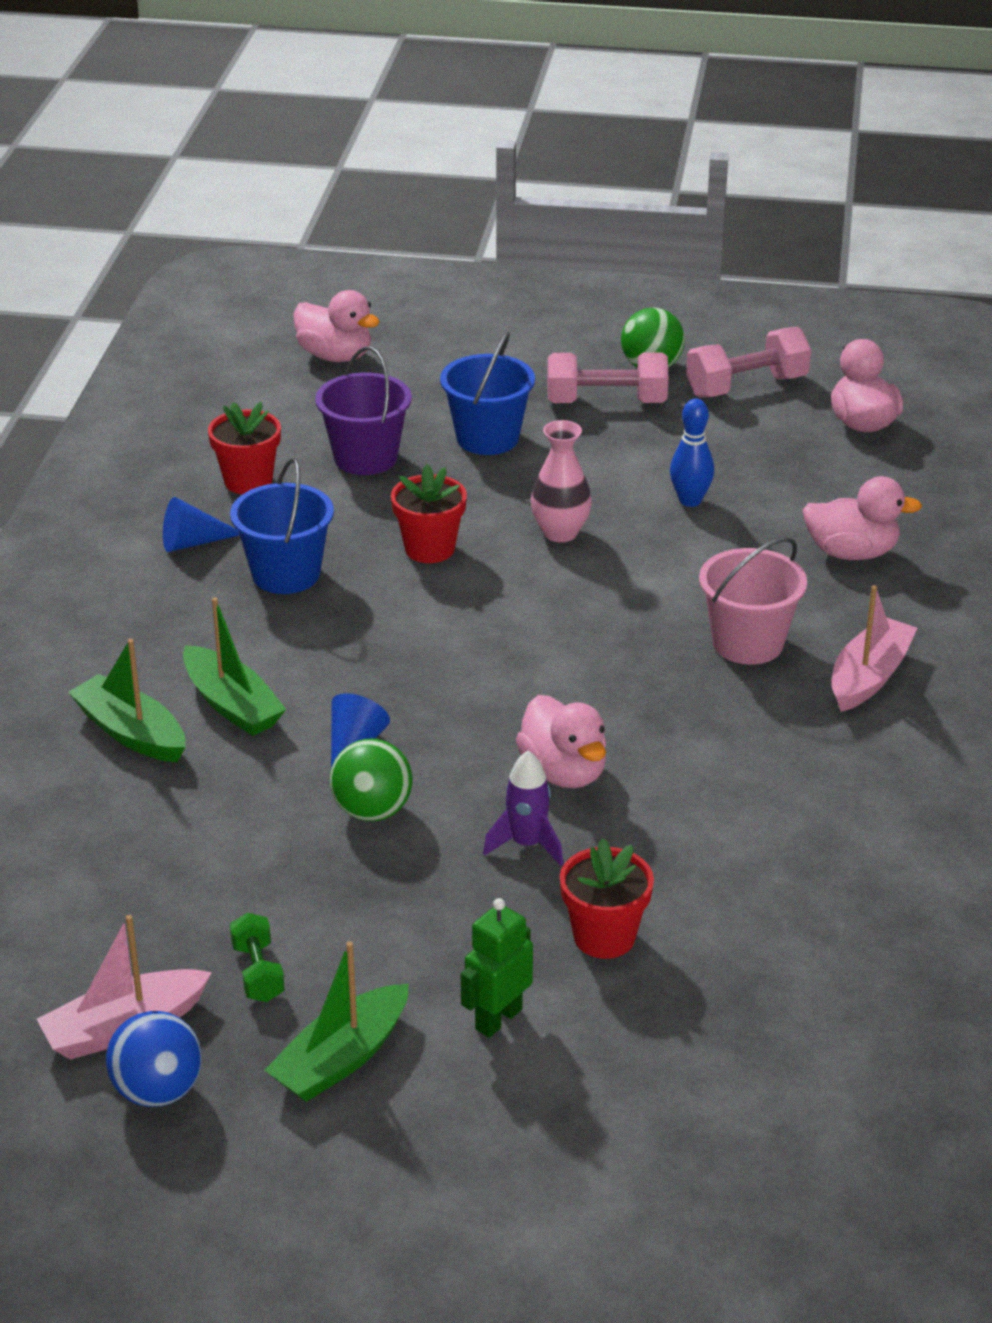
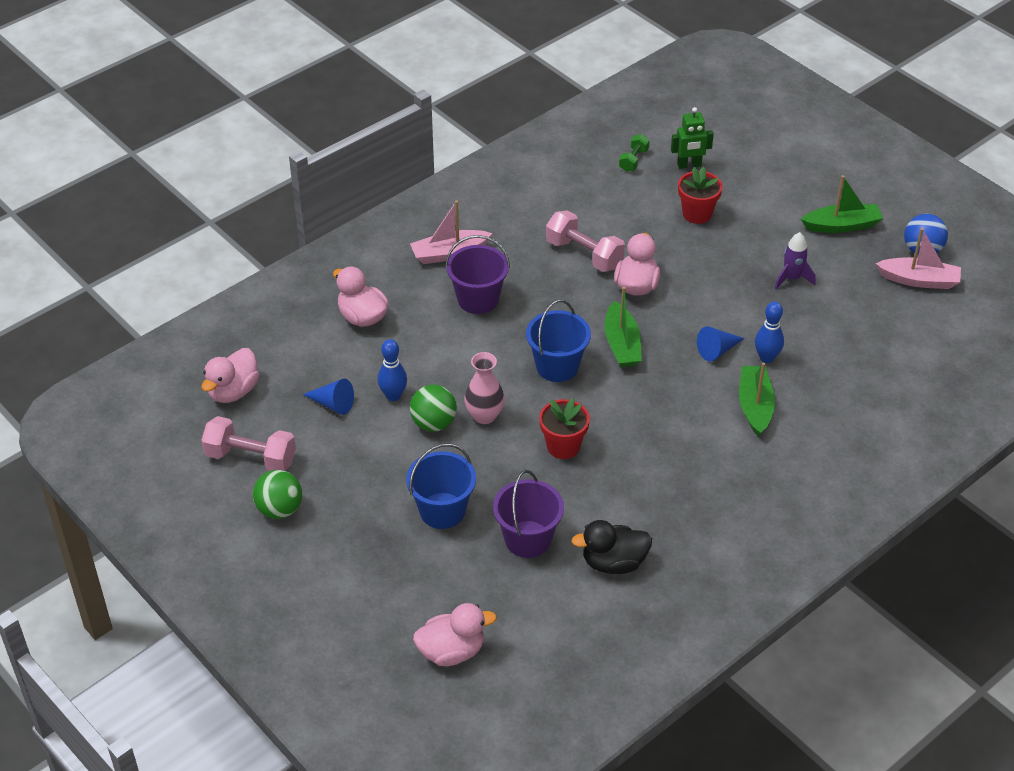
camera: 140 degrees left, 10 degrees up
green boat [68,639,185,762] -> green boat moved to [605,287,642,367]
blue cone [163,497,239,552] -> blue cone moved to [303,379,354,415]
red flower pot [208,402,281,494] -> black duck [571,520,652,574]
blue bucket [230,458,334,594] -> blue bucket moved to [526,299,591,382]
green dumbbell [230,913,285,1002] -> green dumbbell moved to [619,134,650,172]
pink duck [293,290,380,362] -> pink duck turned 90 degrees clockwise [413,603,497,666]
green ball [330,739,412,821] -> green ball moved to [410,385,457,432]
green robot [461,898,533,1038] -> green robot moved to [671,107,714,169]
purple rocket [483,751,563,866] -> purple rocket moved to [775,232,815,289]
pink dumbbell [547,352,669,403] -> pink dumbbell moved to [546,210,625,272]
pink bucket [699,537,807,664] -> purple bucket [445,235,510,314]
none -> blue bowling pin [755,302,784,363]

